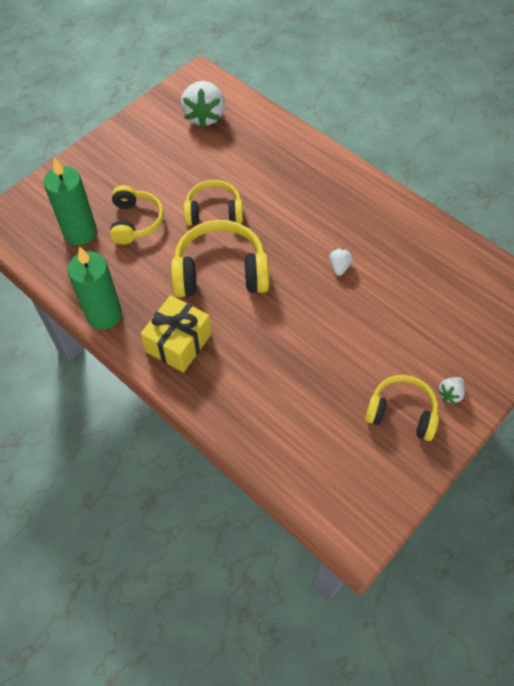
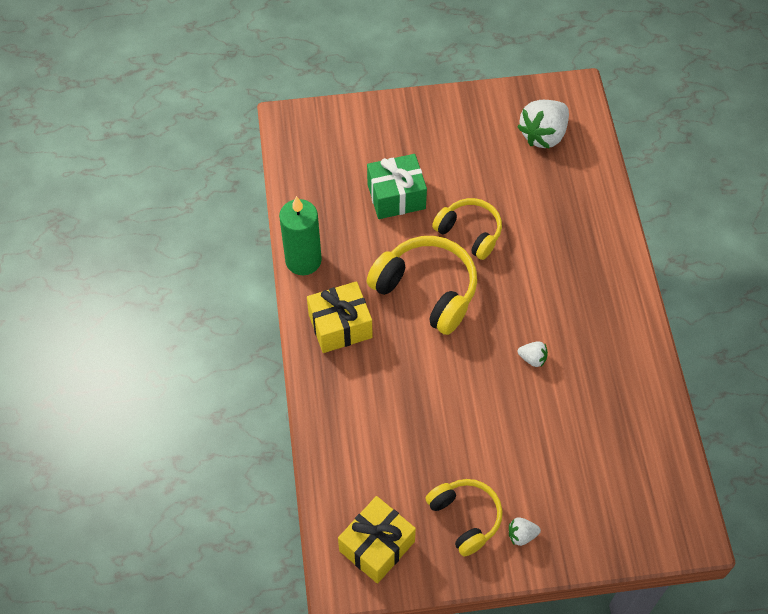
camera: 40 degrees right, 0 degrees up
green candle [44,157,97,245] -> none
yellow headphones [110,185,164,244] -> green gift [367,154,427,219]
white strawberry [329,248,353,276] -> white strawberry turned 60 degrees clockwise [518,341,548,367]
none -> yellow gift [338,496,416,584]

